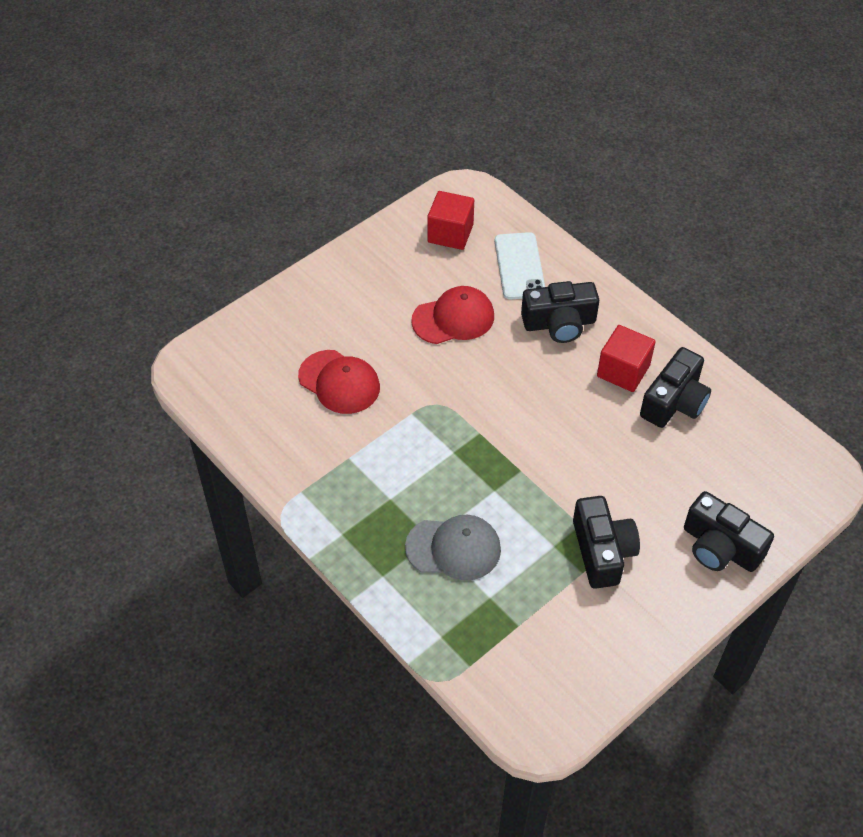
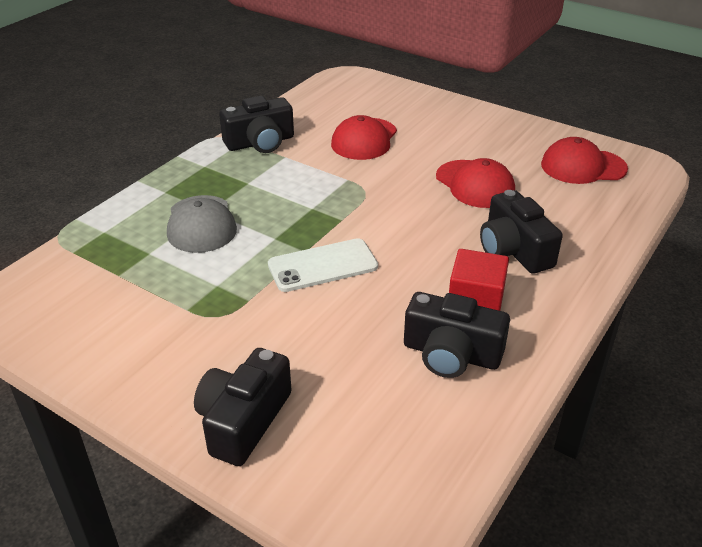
camera: 75 degrees right, 15 degrees down
red cube [427,191,474,250] -> red cap [541,137,628,184]
white phone [495,232,545,299] -> white phone moved to [268,238,378,292]
black camera [573,496,640,589] -> black camera moved to [219,96,294,153]

